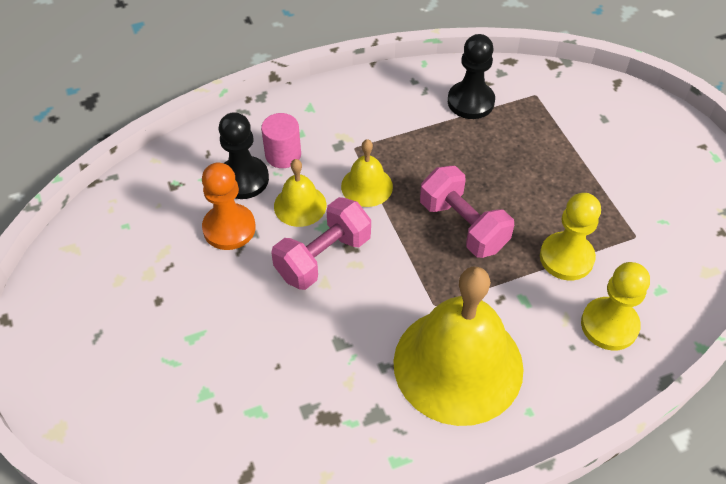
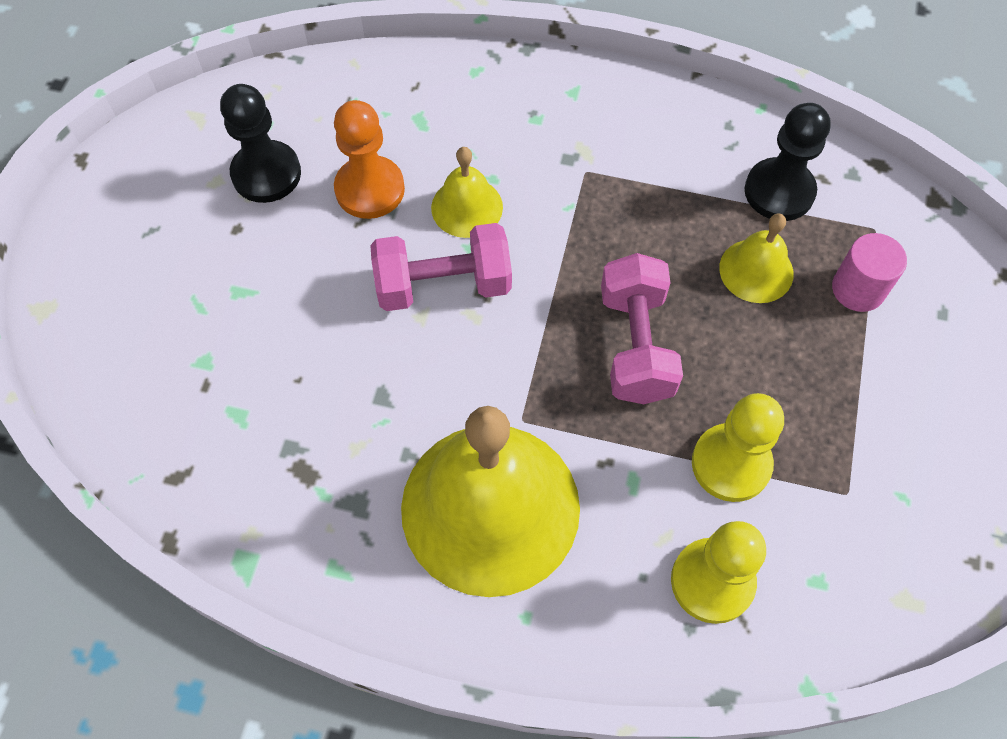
camera: 35 degrees right, 10 degrees up
black pawn [219,112,269,199] -> black pawn moved to [220,84,301,203]
pink cylinder [261,113,301,168] -> pink cylinder moved to [832,233,907,312]
yellow bell [341,139,393,207] -> yellow bell moved to [719,214,794,303]

